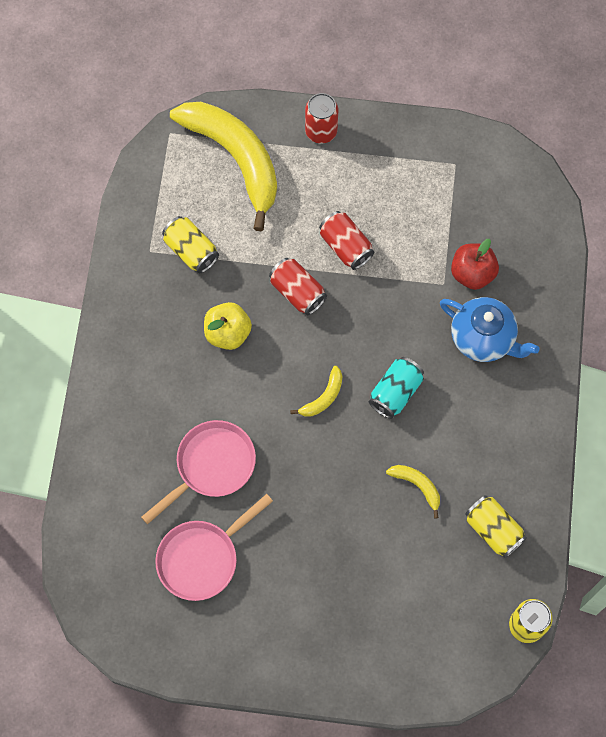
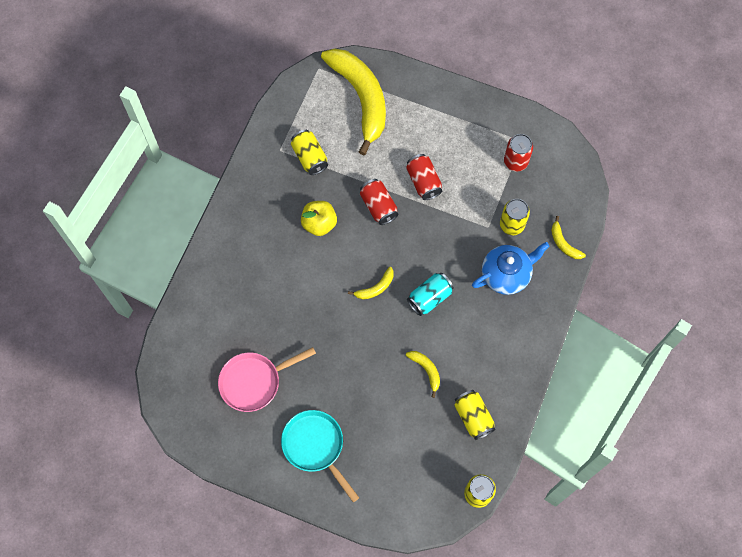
camera: 15 degrees right, 0 degrees up
pink pan [141,420,256,524] -> none
red can [305,93,338,144] -> red can moved to [504,134,533,171]
blue teapot [440,297,540,362] -> blue teapot turned 75 degrees counterclockwise [472,242,550,295]
red apple [451,239,499,290] -> yellow can [500,199,530,235]
none -> turquoise pan [281,410,359,502]
none -> yellow banana [551,216,586,259]

